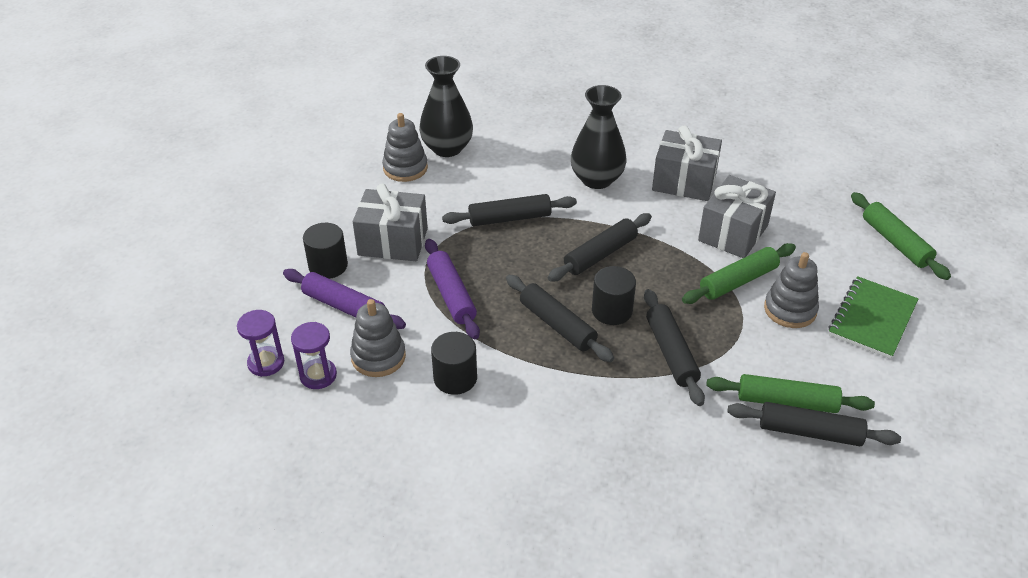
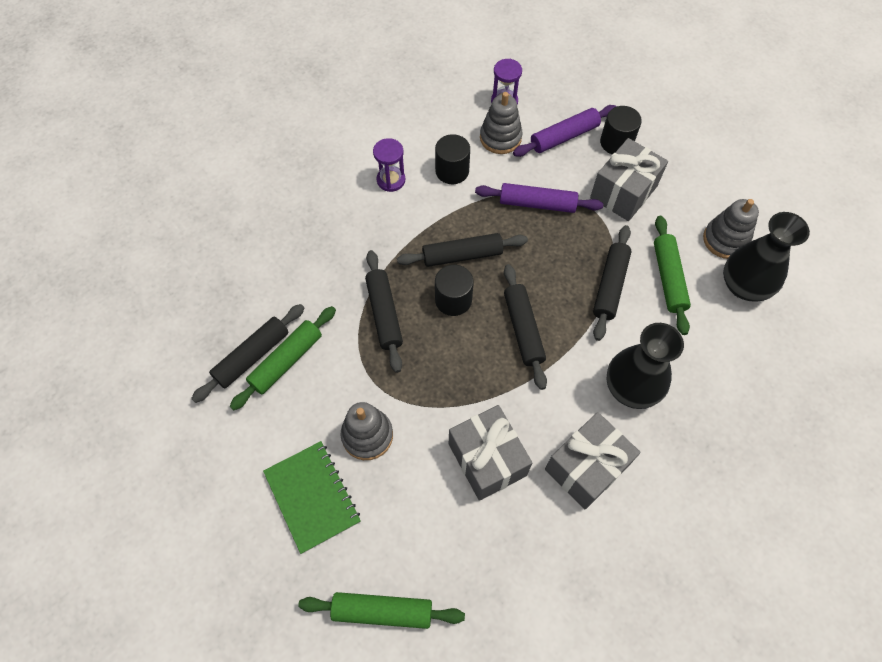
camera: 120 degrees right, 20 degrees up
purple hourglass [237,310,284,377] -> purple hourglass moved to [373,138,405,192]
black rolling pin [644,289,705,406] -> black rolling pin turned 60 degrees clockwise [365,250,403,373]
green rolling pin [682,243,796,304] -> green rolling pin moved to [654,216,691,335]

